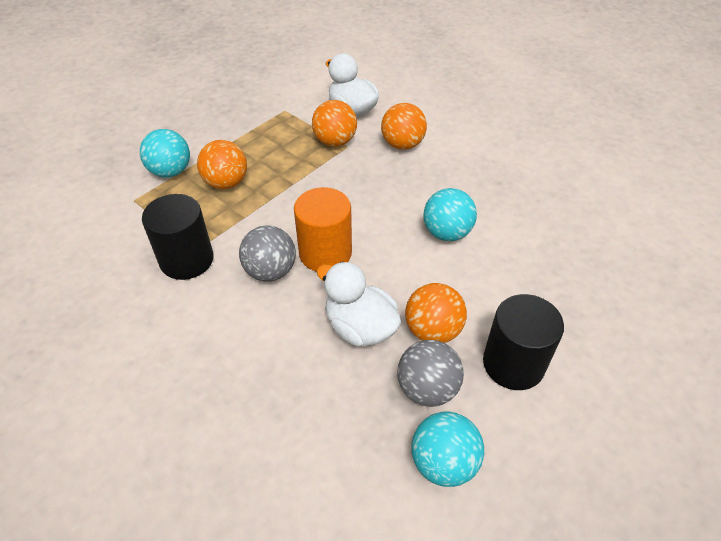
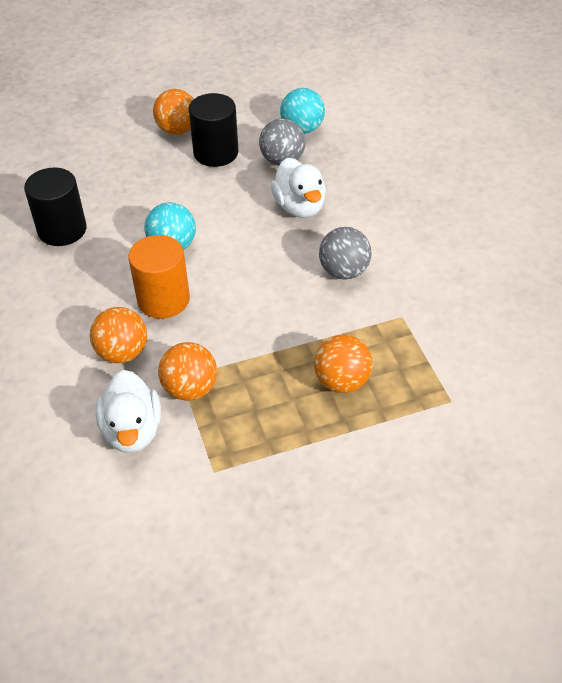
camera: 150 degrees left, 0 degrees up
turquoise ball [140,129,190,178] -> none
black cylinder [142,194,213,280] -> black cylinder moved to [24,167,87,246]
orange cylinder [294,187,352,272] -> orange cylinder moved to [128,235,190,319]
orange ball [405,283,467,343] -> orange ball moved to [153,89,194,135]

